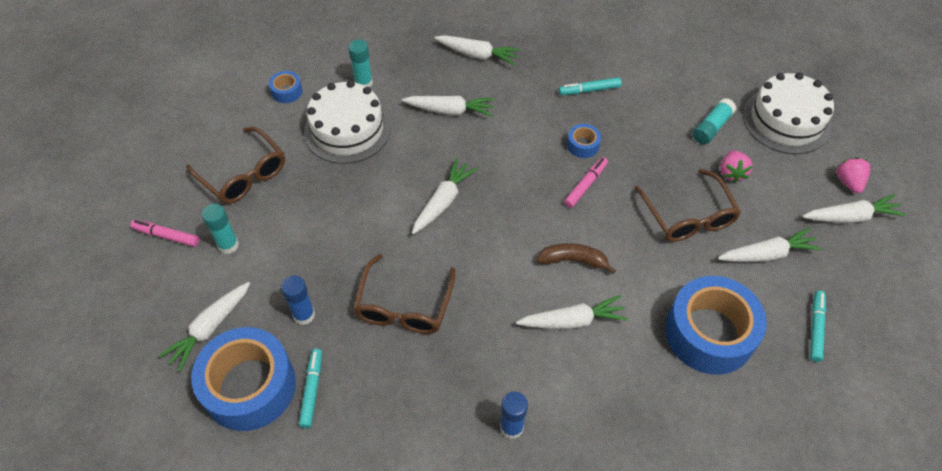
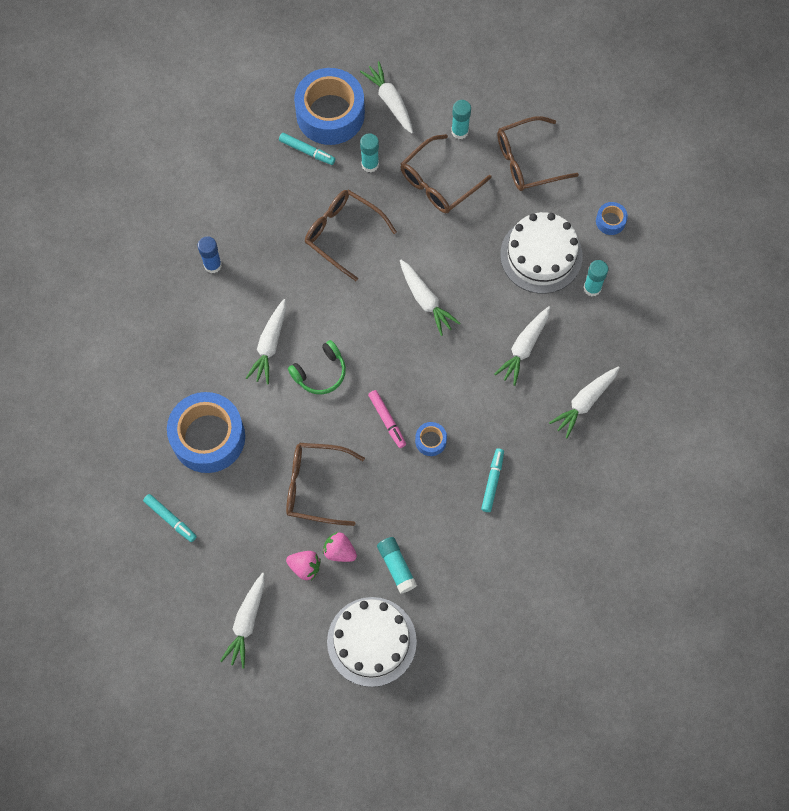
camera: 115 degrees right, 15 degrees up
pink marker [130,220,199,247] -> none
blue glue stick [281,275,315,325] -> turquoise glue stick [360,133,379,173]
brown banana [537,243,616,274] -> green headphones [288,340,346,394]
white carrot [718,227,822,262] -> none
pink strawberry [836,157,870,193] -> pink strawberry moved to [286,551,321,581]
none -> brown glasses [400,134,492,213]

